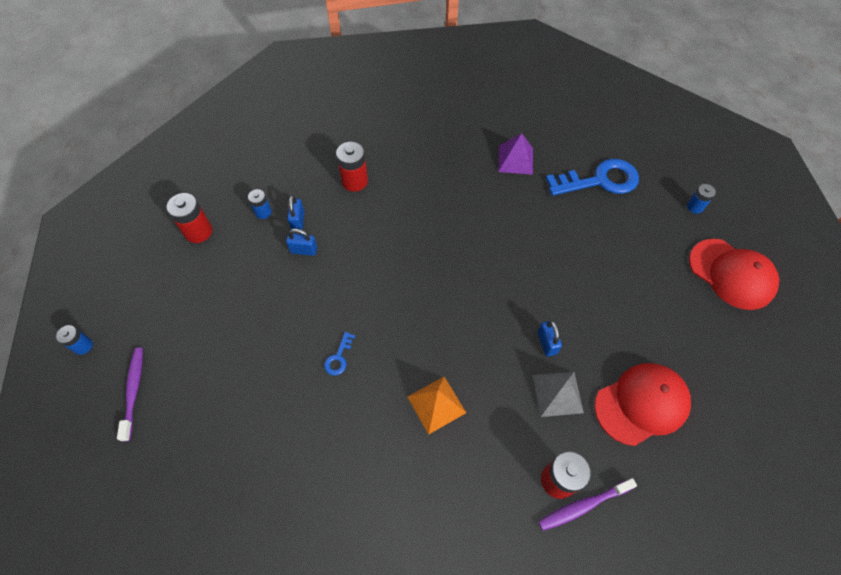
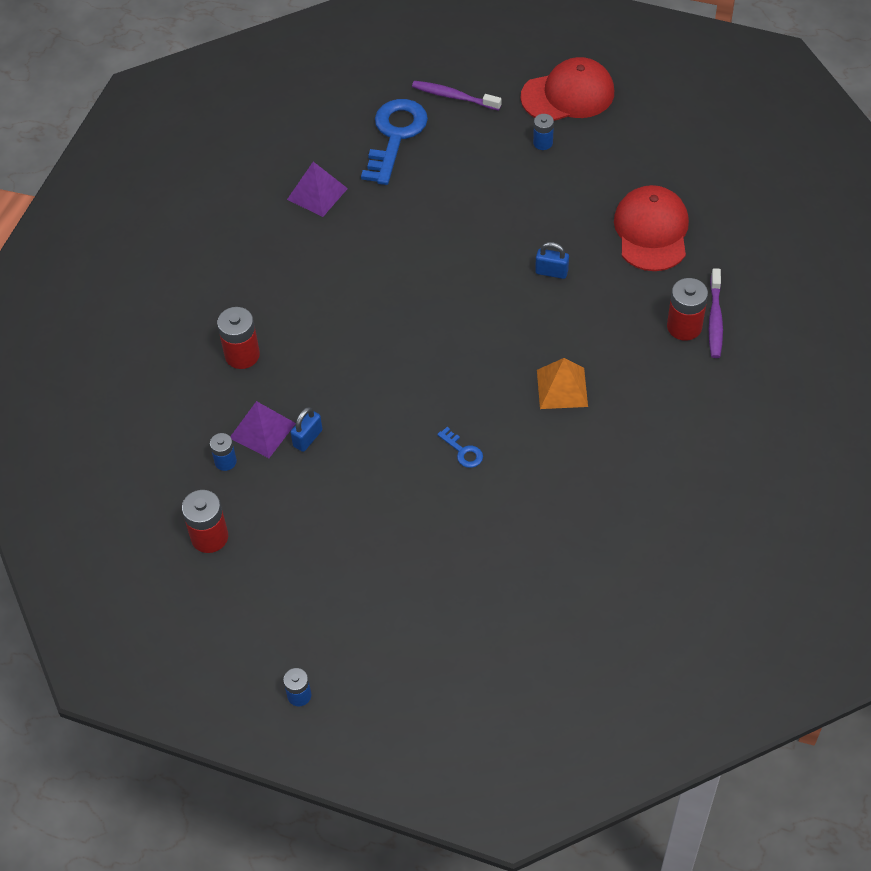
camera: 60 degrees left, 5 degrees down
purple toothbrush [117,348,143,441] -> purple toothbrush moved to [412,81,502,111]
blue padlock [287,195,305,229] -> purple pyramid [230,401,296,458]
grey pyramid [533,372,584,417] -> none
blue battery [687,184,716,214] -> blue battery moved to [533,114,554,150]

